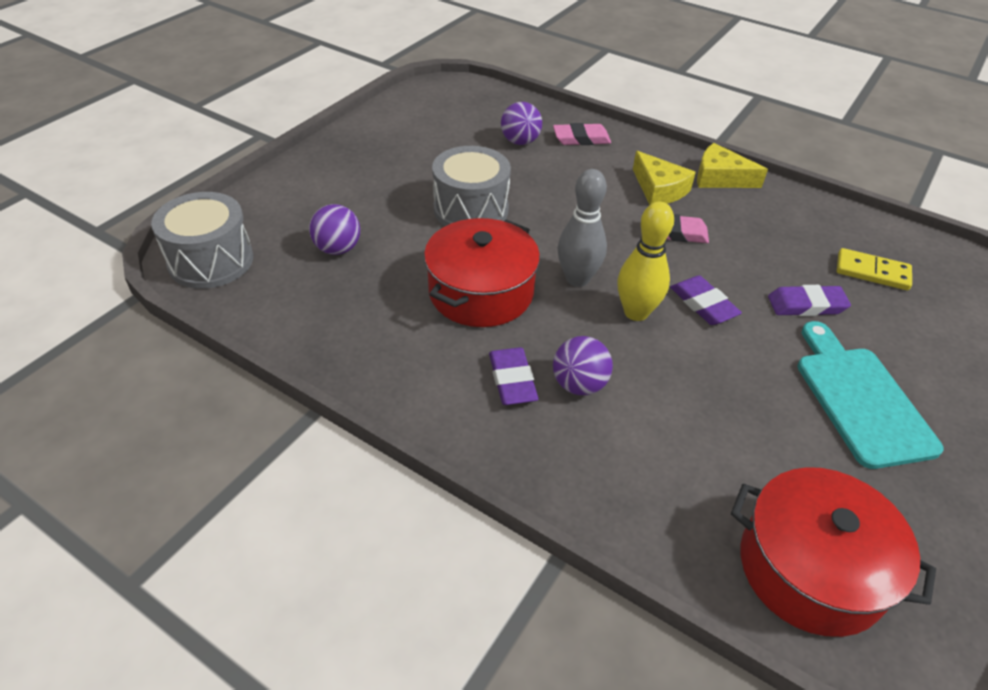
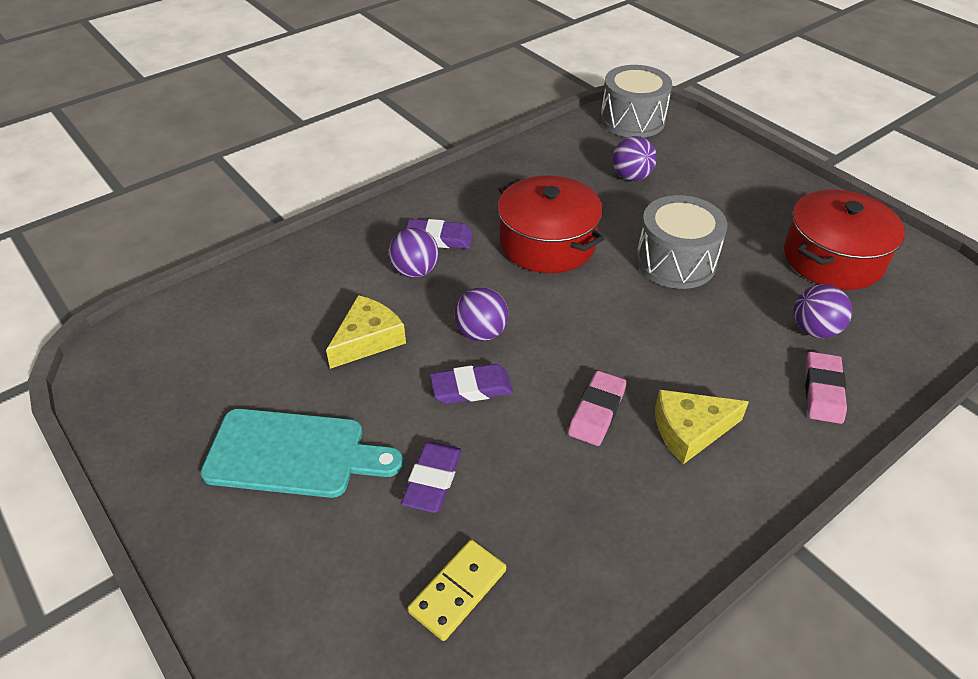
camera: 110 degrees right, 0 degrees up
grey bowling pin [557,169,607,287] -> none
yellow bowling pin [617,202,674,321] -> purple ball [454,287,509,342]
yellow cheese [697,143,768,188] -> yellow cheese moved to [326,295,406,369]
red pot [731,467,936,637] -> red pot moved to [784,189,905,290]

